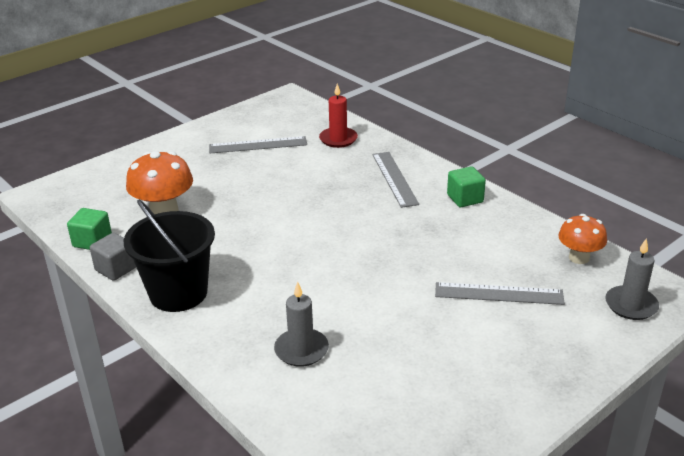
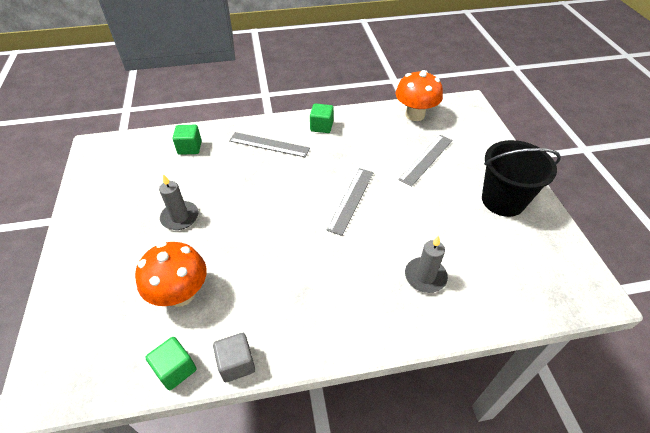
camera: 60 degrees left, 15 degrees up
black bucket [124,199,215,312] -> black bucket moved to [482,140,561,217]
grey ruler [209,136,307,153] -> grey ruler moved to [327,168,374,236]
red candle [319,84,358,148] -> green cube [172,125,202,155]
orange mushroom [558,214,607,264] -> orange mushroom [395,70,443,121], size x1.52
grey candle [605,238,659,320] -> grey candle moved to [159,174,198,230]

